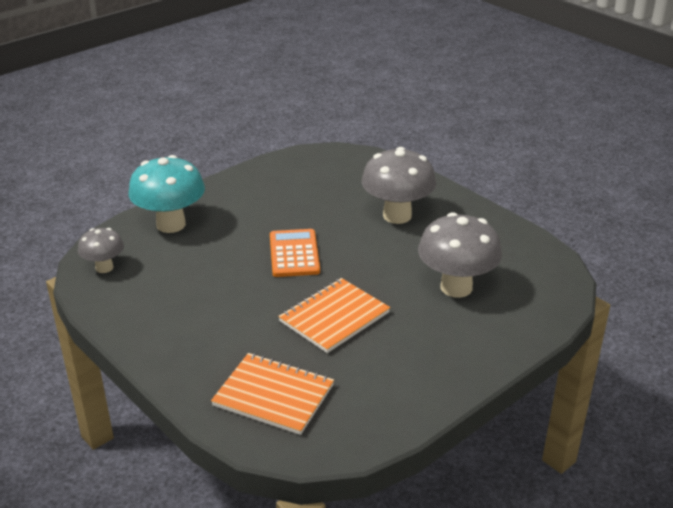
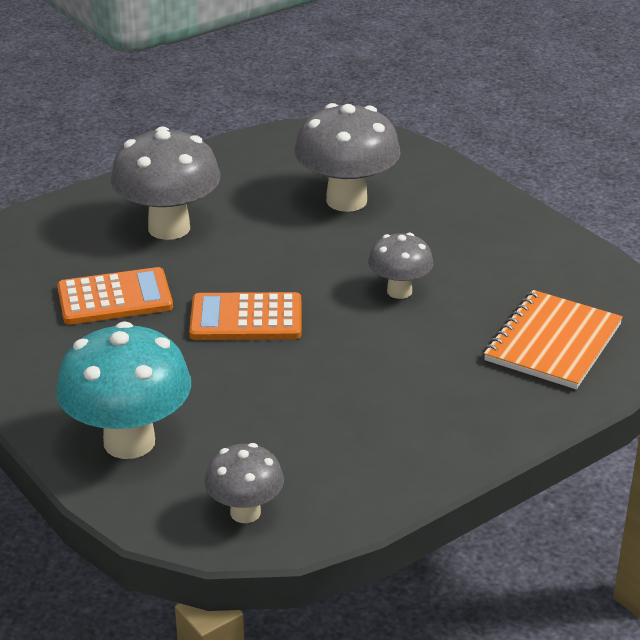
camera: 85 degrees left, 0 degrees up
orange notebook [278,278,390,353] -> grey mushroom [368,233,433,299]
none -> orange calculator [57,267,173,325]

